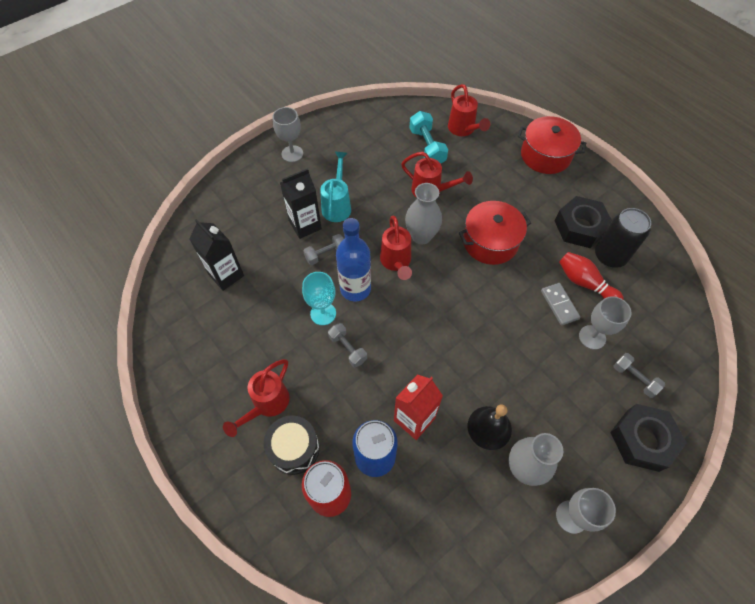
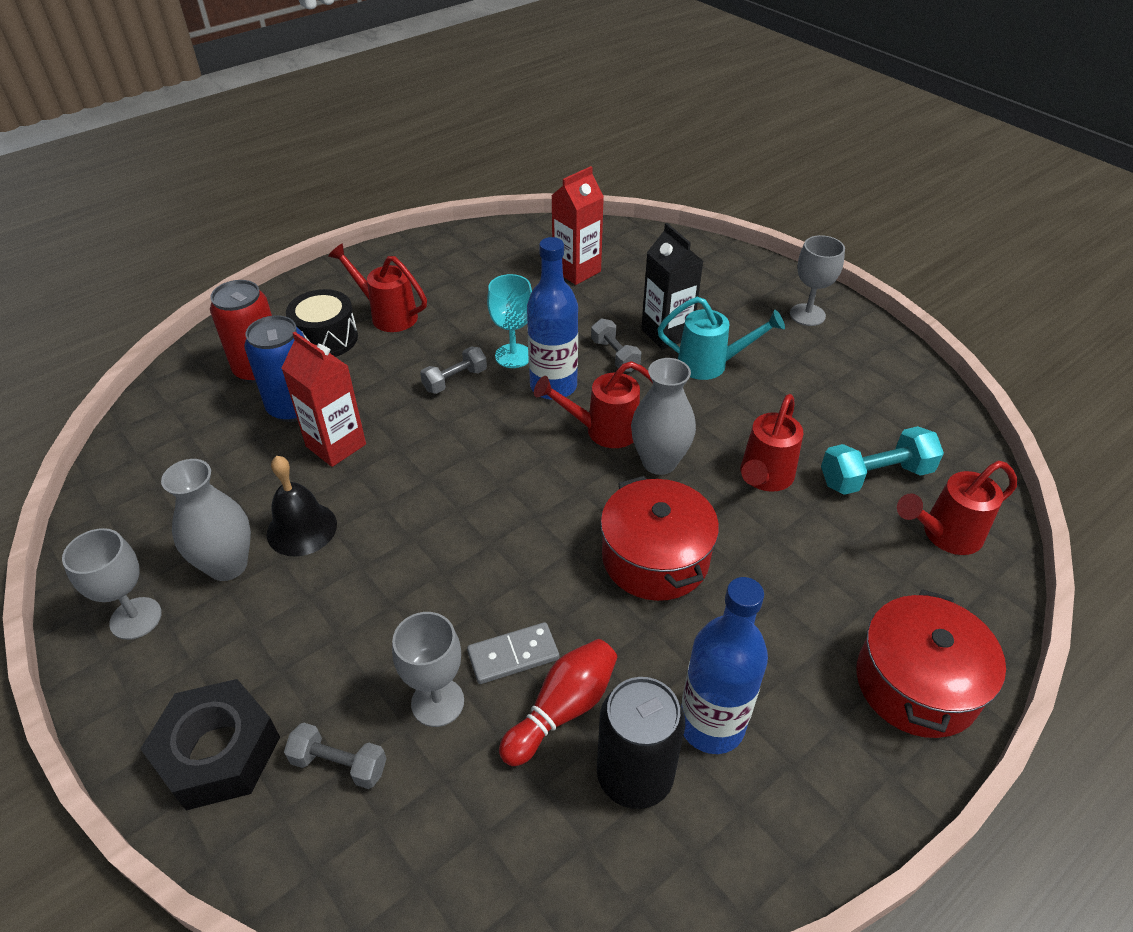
camera: 90 degrees right, 15 degrees down
black carton [189,219,244,291] -> red carton [551,166,604,285]
black nut [555,196,612,248] -> blue bottle [681,577,768,754]
grey dumbbell [613,353,665,398] -> grey dumbbell turned 60 degrees clockwise [284,723,387,789]

